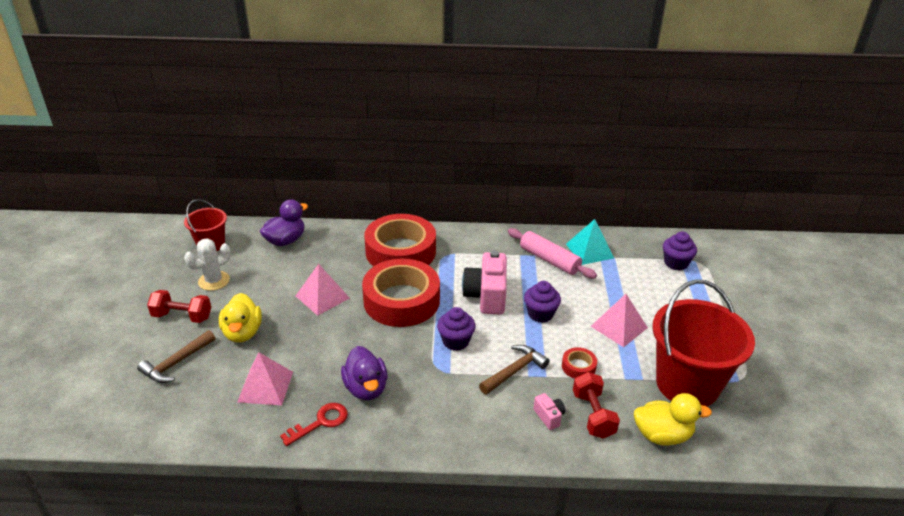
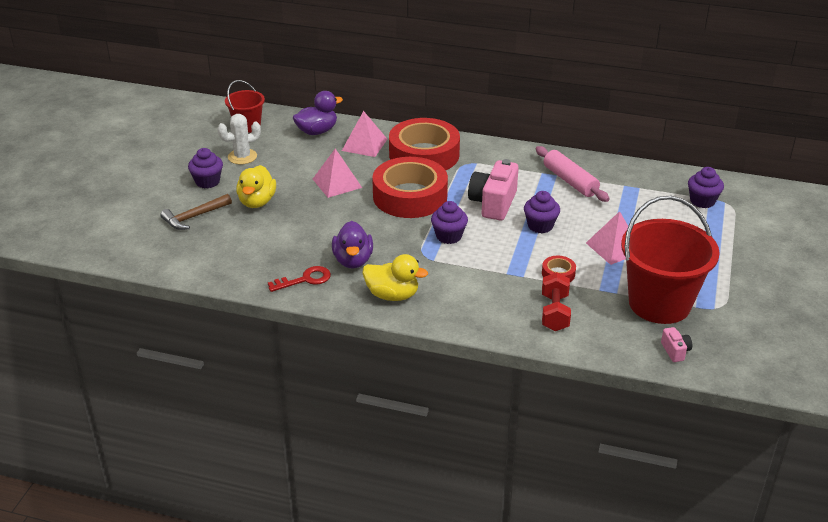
camera: 15 degrees right, 0 degrees up
red dumbbell [147,290,211,323] -> purple cupcake [188,148,223,188]
pink pyramid [237,352,293,405] -> pink pyramid moved to [342,111,387,157]
brown hammer [479,345,550,395] -> none
pink camera [534,393,565,430] -> pink camera moved to [661,327,692,362]
turquoise pyramid [566,219,614,265] -> none
yellow duck [634,393,712,446] -> yellow duck moved to [362,254,428,301]

